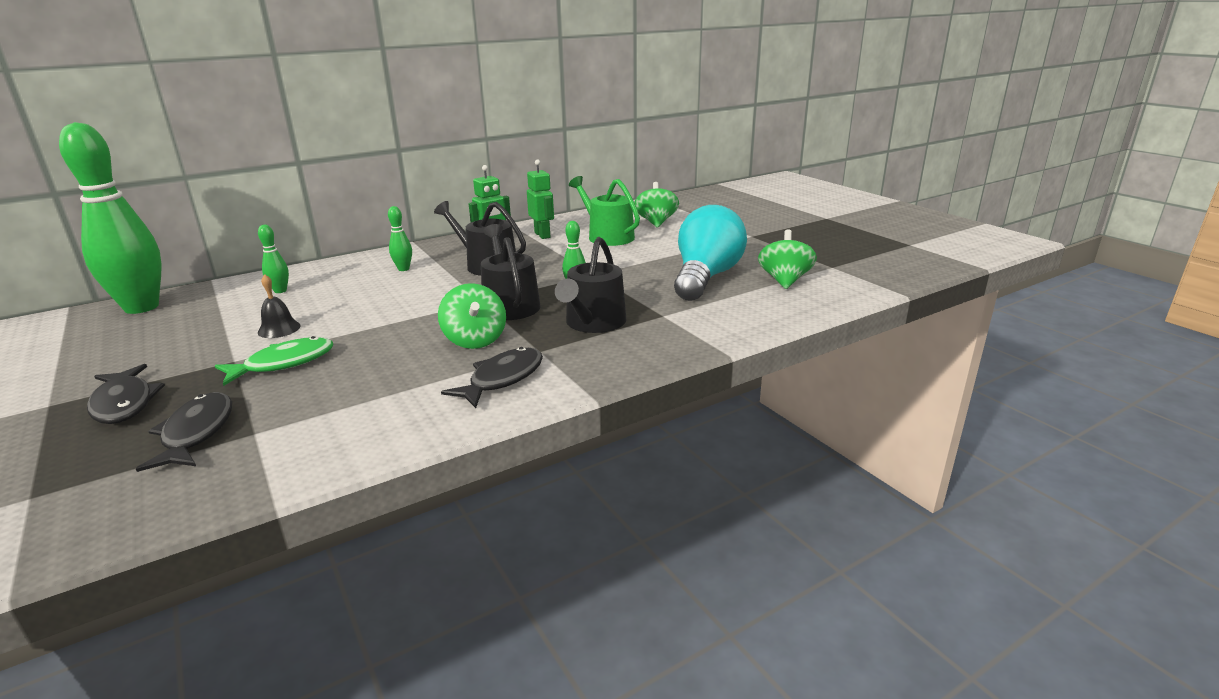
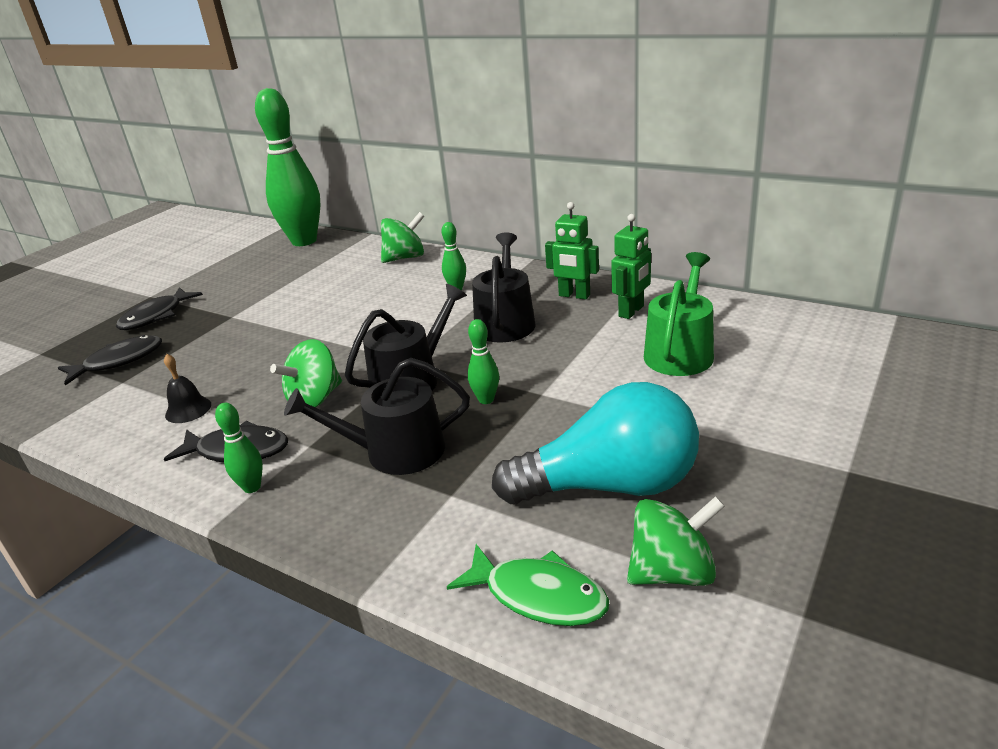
camera: 65 degrees right, 5 degrees up
green fish [215,336,333,386] -> green fish moved to [447,544,609,626]
green bowling pin [258,224,289,293] -> green bowling pin moved to [215,403,263,493]
black bell [258,274,301,338] -> black bell moved to [164,354,211,423]
green spinning top [634,182,679,227] -> green spinning top moved to [381,212,424,263]

